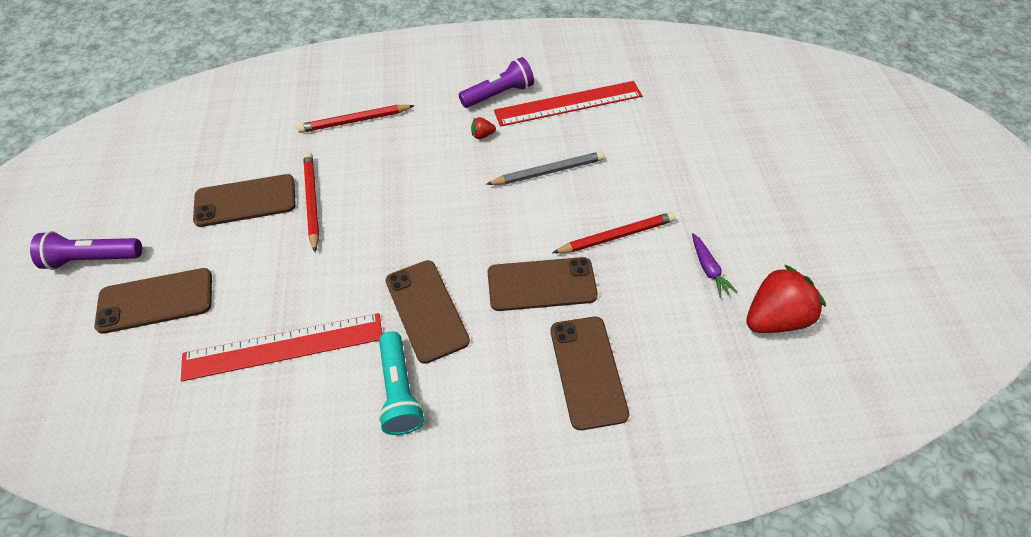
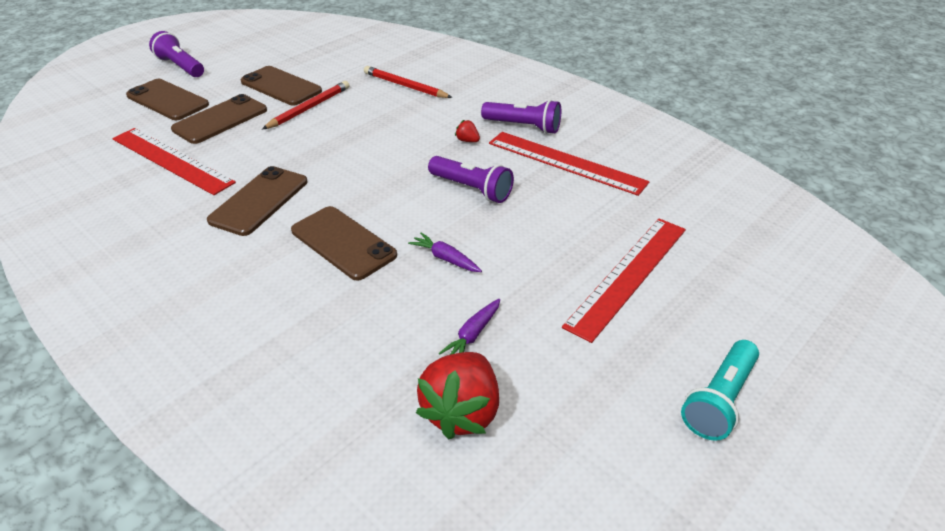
camera: 50 degrees right, 15 degrees down
turquoise flashlight [378,331,424,435] -> turquoise flashlight moved to [681,340,759,441]
grey pencil [486,151,605,185] -> purple flashlight [428,156,514,203]
brown phone [551,317,629,430] -> brown phone moved to [171,94,267,144]
red pencil [552,212,676,253] -> purple carrot [408,233,482,272]
red strawberry [746,265,826,333] -> red strawberry turned 90 degrees clockwise [416,352,499,439]
none -> red ruler [562,218,686,343]

